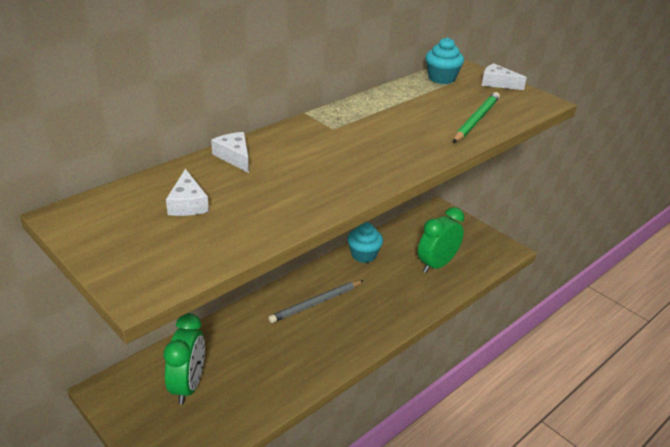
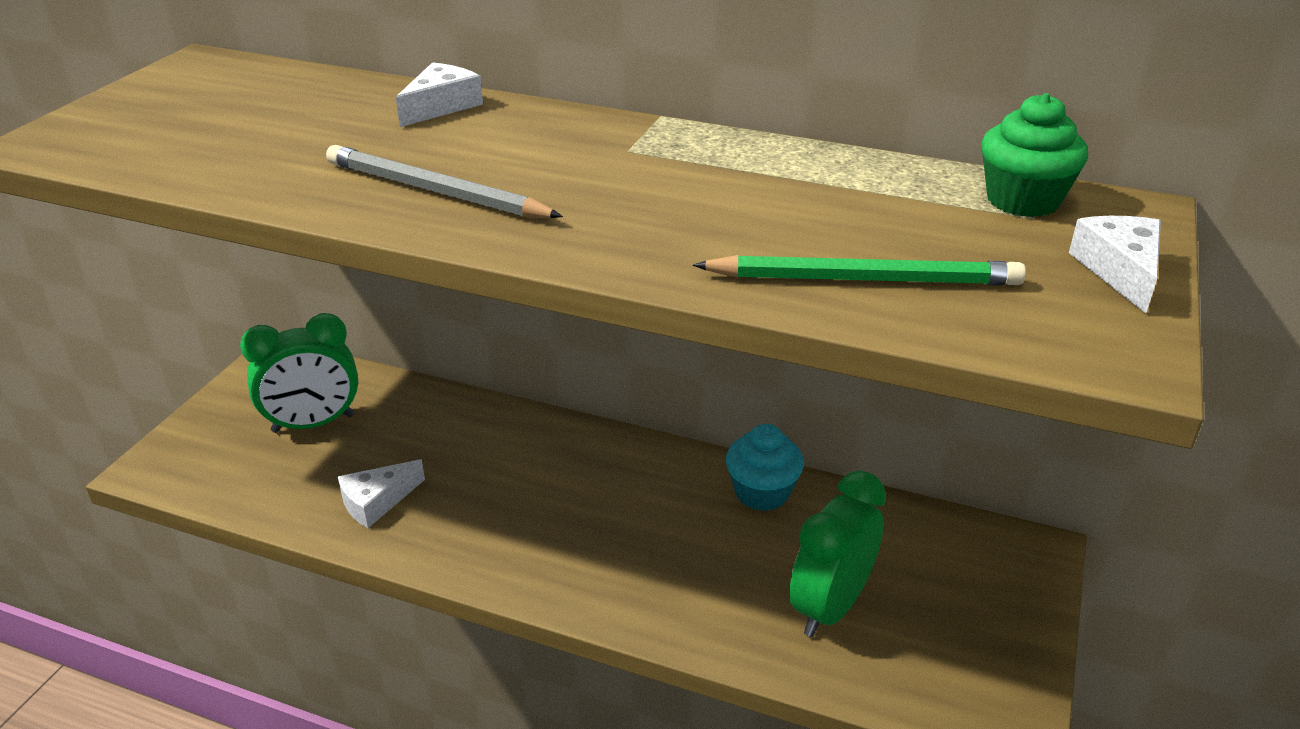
camera: 65 degrees right, 0 degrees up
white cheese [166,169,209,216] -> white cheese moved to [338,459,425,528]
grey pencil [268,280,364,323] -> grey pencil moved to [326,145,563,218]
green clock [418,207,464,273] -> green clock turned 75 degrees counterclockwise [789,471,886,637]
turquoise cupcake [425,37,464,84] -> green cupcake [981,93,1088,217]

